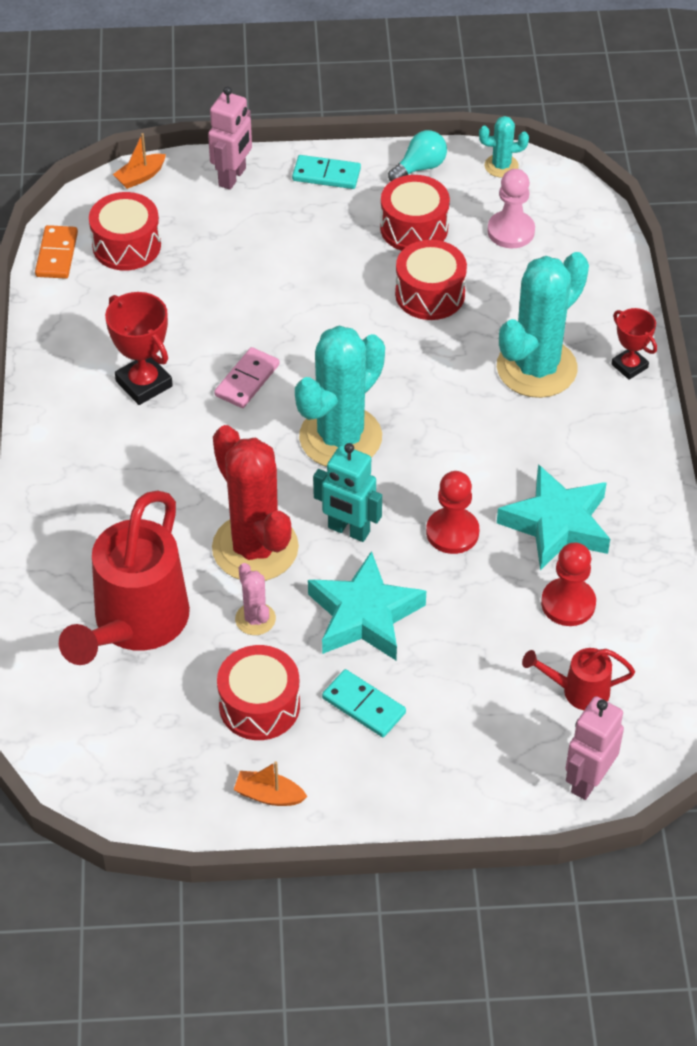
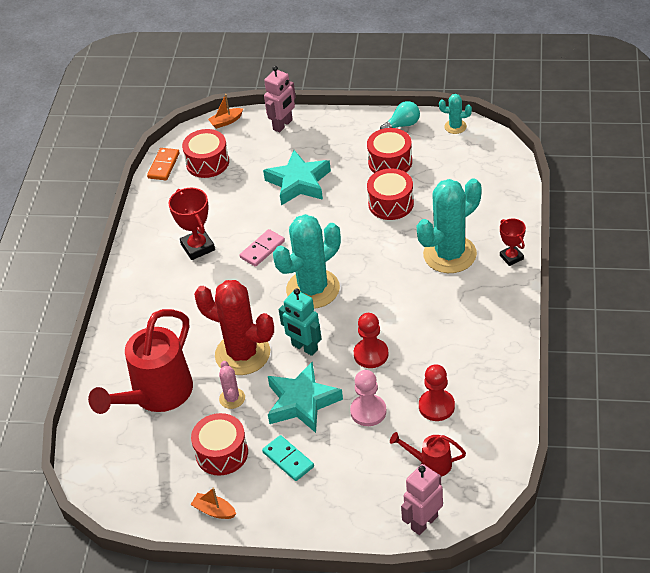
camera: 15 degrees right, 5 degrees down
red cactus [212,425,299,581] -> red cactus turned 45 degrees counterclockwise [194,280,274,375]
turquoise domino [292,155,361,189] -> none
pink pawn [487,169,535,248] -> pink pawn moved to [350,370,387,426]
turquoise star [497,464,610,570] -> turquoise star moved to [263,150,331,206]

